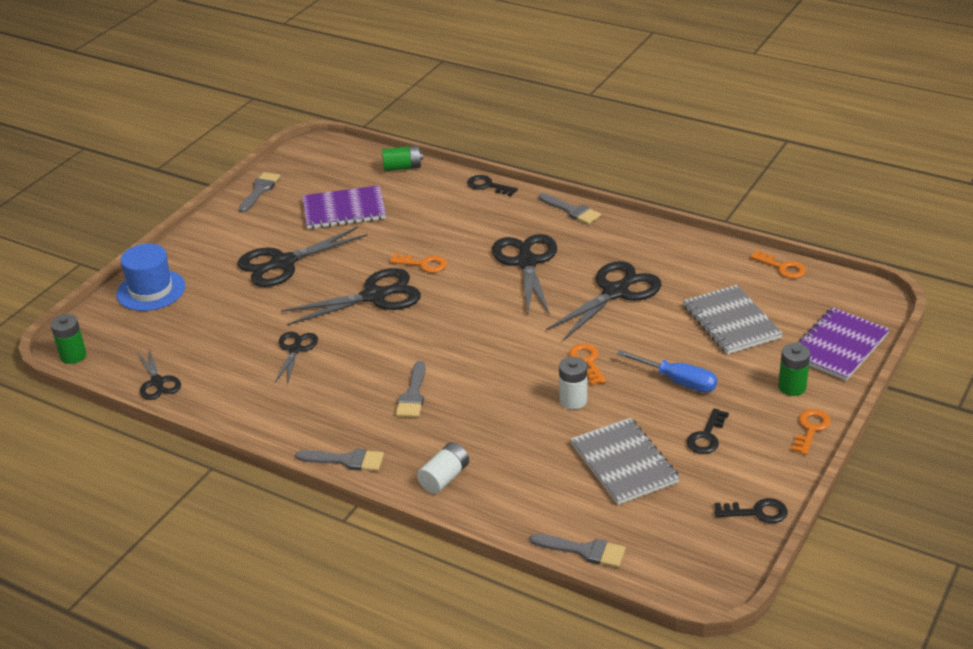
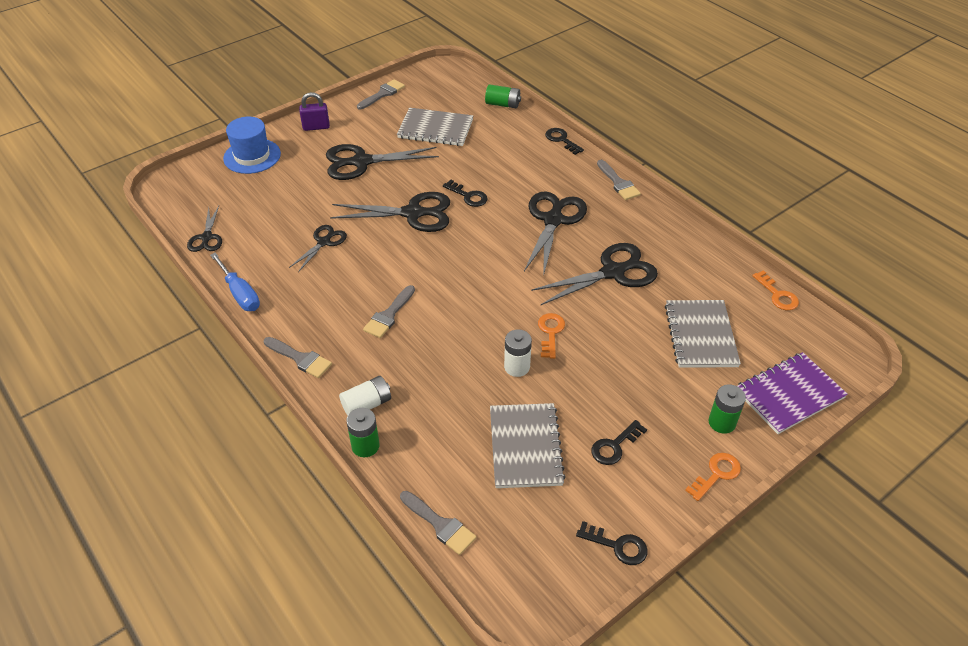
camera: 20 degrees right, 10 degrees up
green battery [51,314,86,364] -> green battery moved to [346,408,379,457]
purple notebook [302,185,386,229] -> grey notebook [397,108,473,146]
orange key [390,253,447,273] -> black key [443,180,488,207]
blue screwdriver [617,350,717,392] -> blue screwdriver moved to [210,253,260,311]
none -> purple padlock [299,92,330,131]

